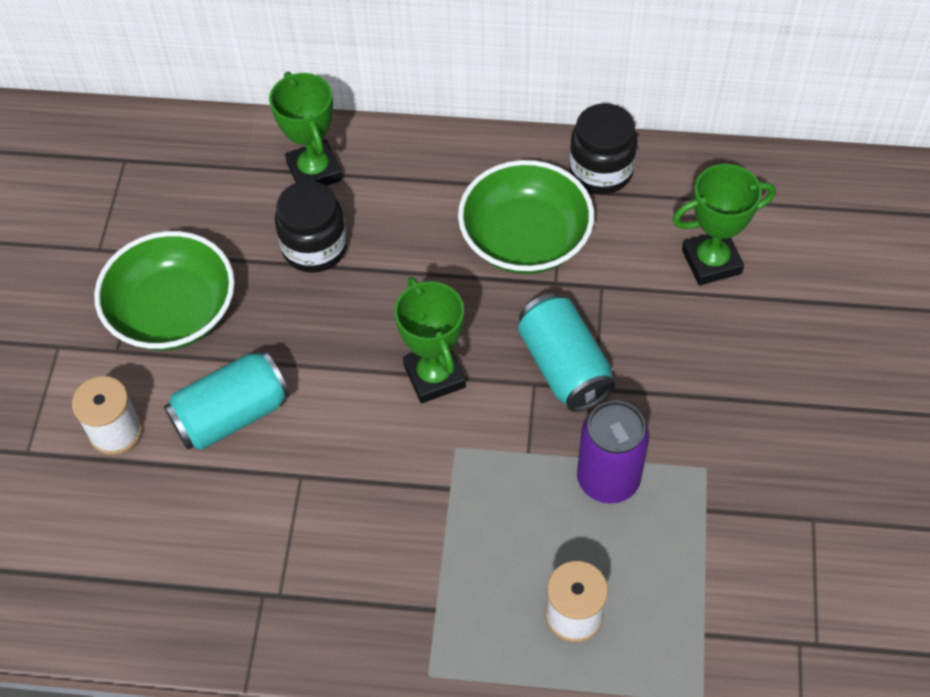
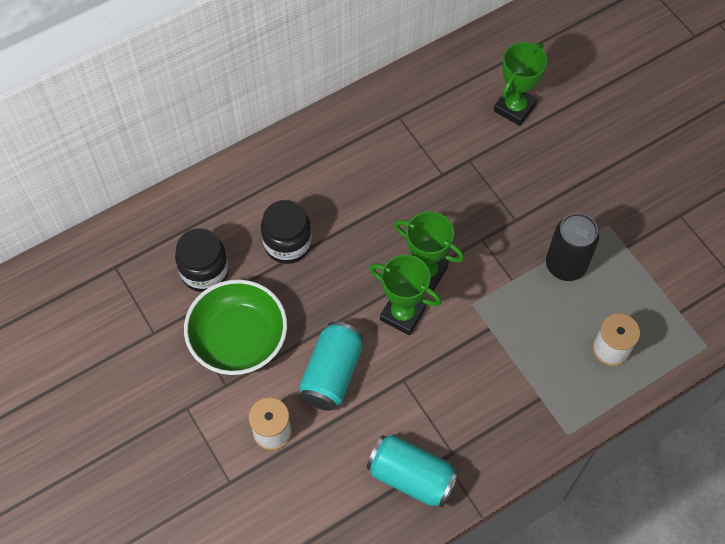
camera: 40 degrees left, 5 degrees up
green trophy [269,72,342,186] -> green trophy moved to [369,255,442,335]
green bowl [458,160,594,274] -> none
turquoise can [518,293,615,412] -> turquoise can moved to [366,434,459,508]
black jar [569,103,638,194] -> black jar moved to [175,228,229,292]
purple can [577,400,649,504] -> black can [546,213,599,281]

